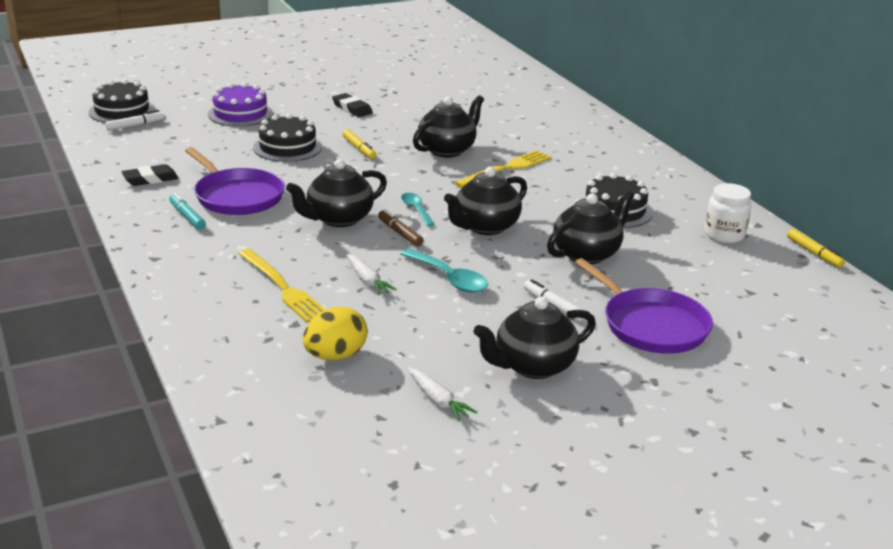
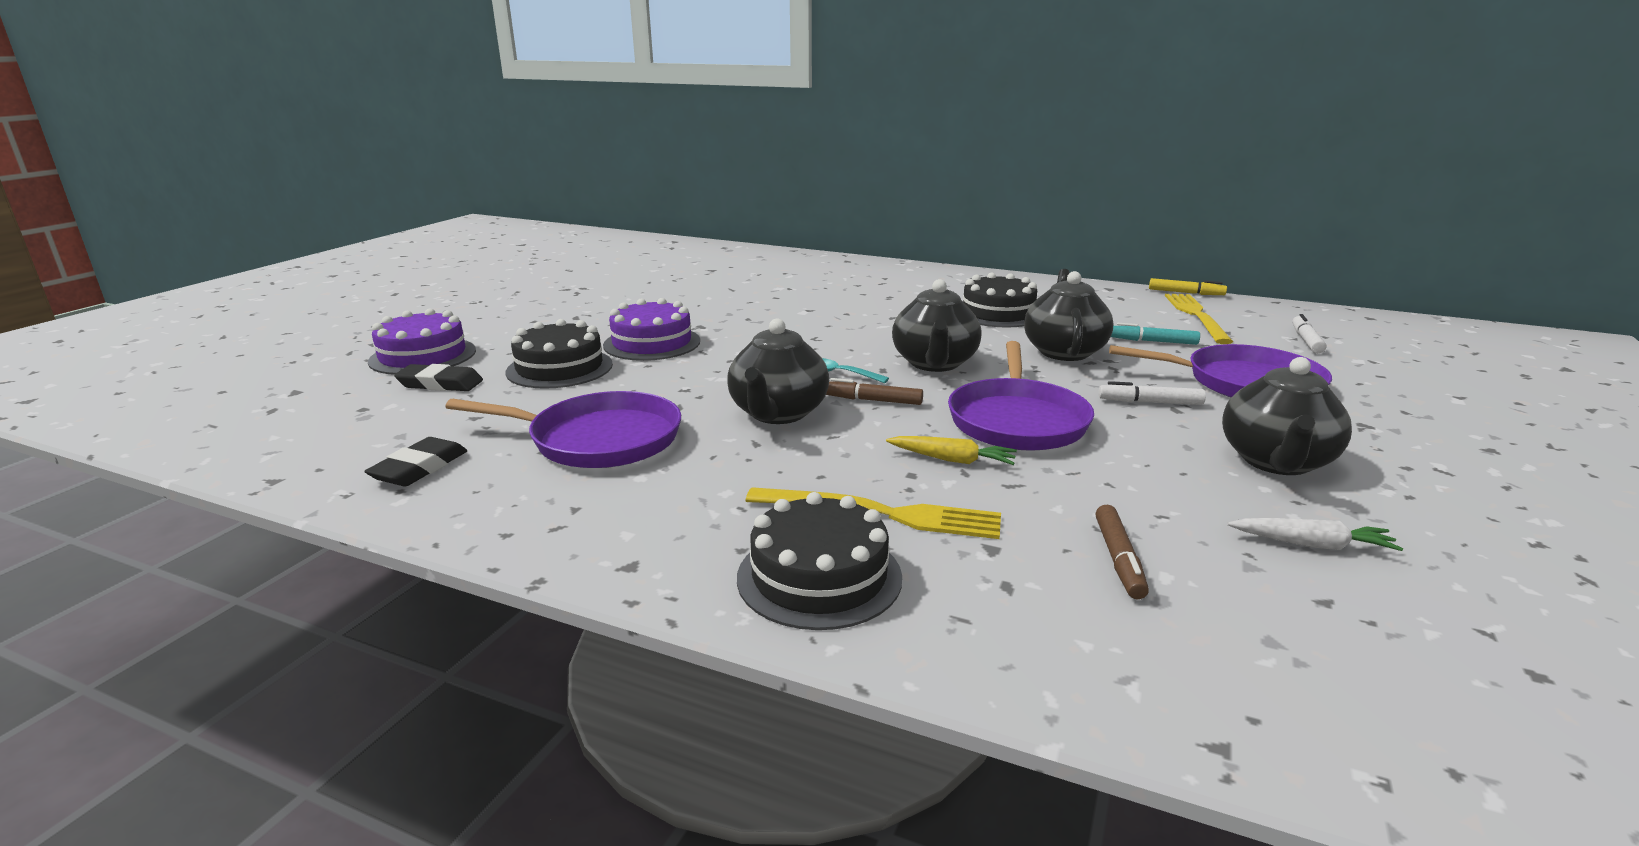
camera: 40 degrees left, 5 degrees down
black cake [88,79,155,123] -> black cake moved to [737,492,902,630]
white marker [105,110,164,131] -> white marker moved to [1292,314,1326,354]
turquoise marker [169,193,206,229] -> turquoise marker moved to [1111,323,1200,345]
yellow egg [303,307,368,360] -> brown marker [1095,505,1149,599]
black eraser [332,93,373,117] -> black eraser moved to [394,364,483,391]
yellow marker [343,130,376,159] -> purple cake [603,298,700,361]
white carrot [347,254,397,295] -> yellow carrot [886,436,1017,465]
turquoise spoon [401,249,488,293] -> purple pan [948,341,1094,451]
black teapot [413,95,484,158] -> none
yellow fork [455,150,551,188] -> yellow fork moved to [1165,294,1233,344]
white jar [704,183,751,243] -> none

